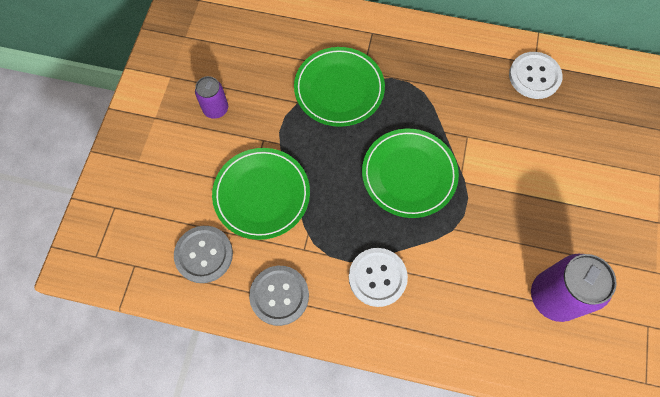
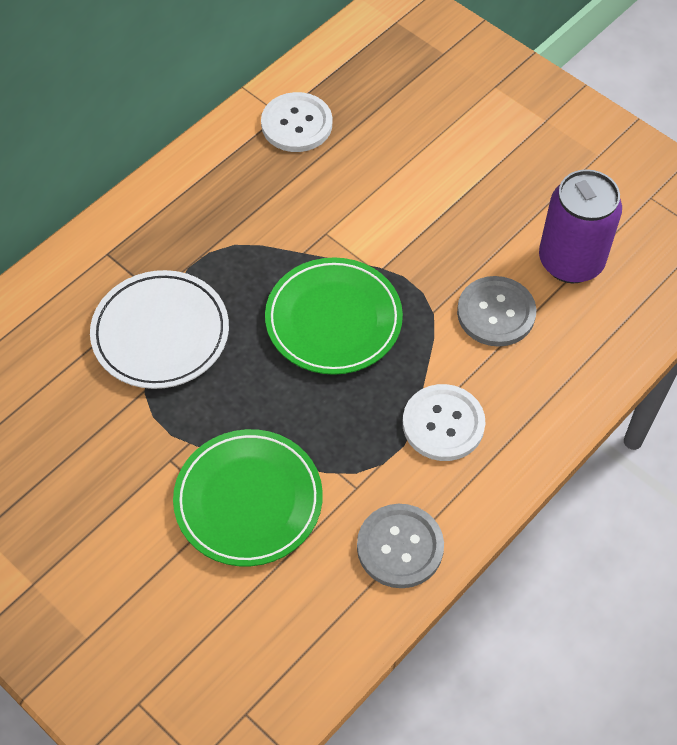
camera: 60 degrees left, 10 degrees down
grey button [174,226,233,283] -> grey button moved to [457,276,536,347]
purple can [195,76,228,119] -> none
green plate [294,47,385,127] -> white plate [90,270,229,389]

